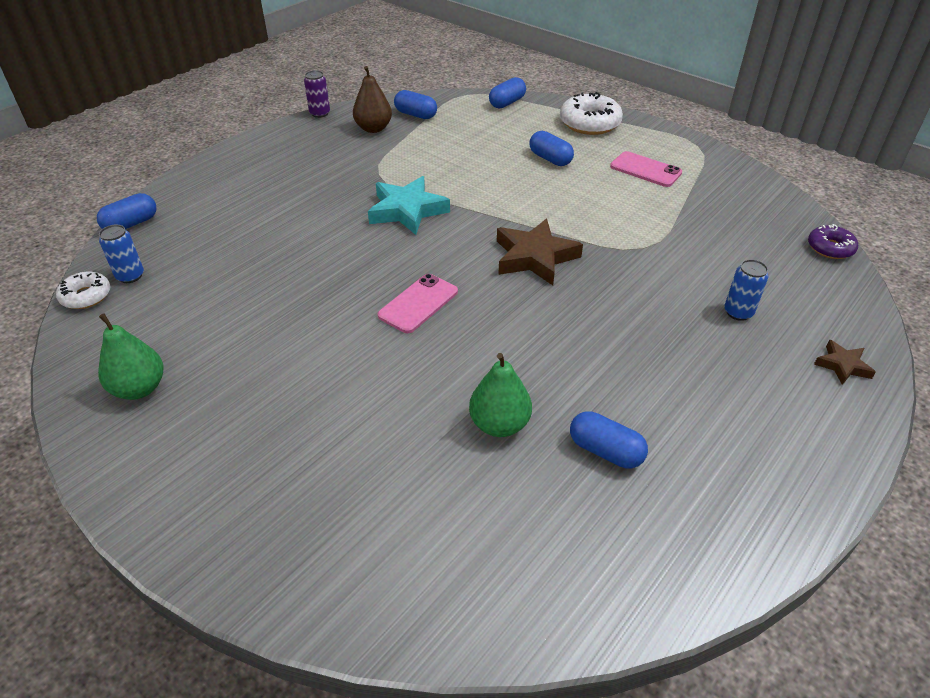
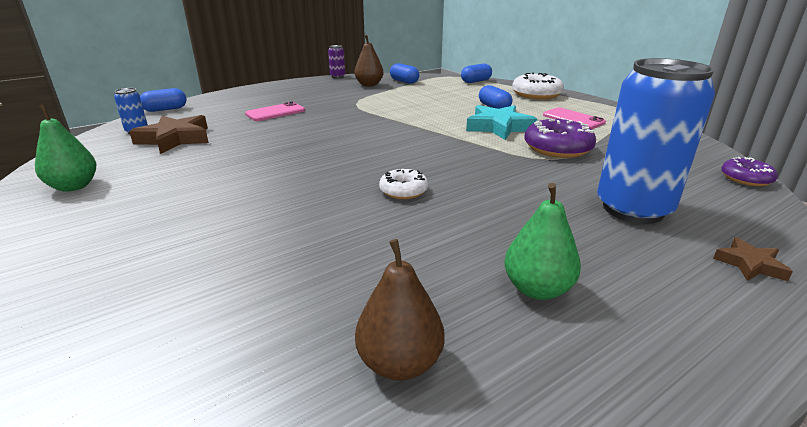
camera: 15 degrees right, 15 degrees down
white donut [56,272,111,309] -> white donut moved to [379,169,428,199]
turquoise star [368,176,450,235] -> turquoise star moved to [466,105,538,140]
pink phone [378,274,458,333] -> pink phone moved to [245,102,305,121]
green pear [469,353,532,437] -> green pear moved to [504,183,581,300]
brown star [497,219,583,285] -> brown star moved to [129,115,209,154]
blue capsule [570,411,648,468] -> none
blue can [724,259,768,321] -> blue can [597,58,715,224], size x2.38
none -> brown pear [355,239,445,381]
none -> purple donut [525,119,596,158]

